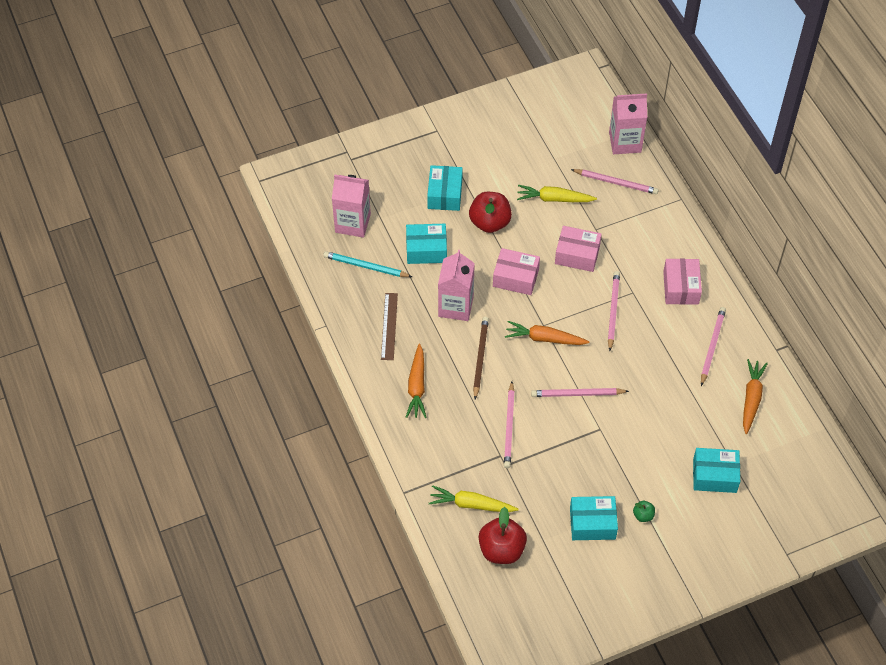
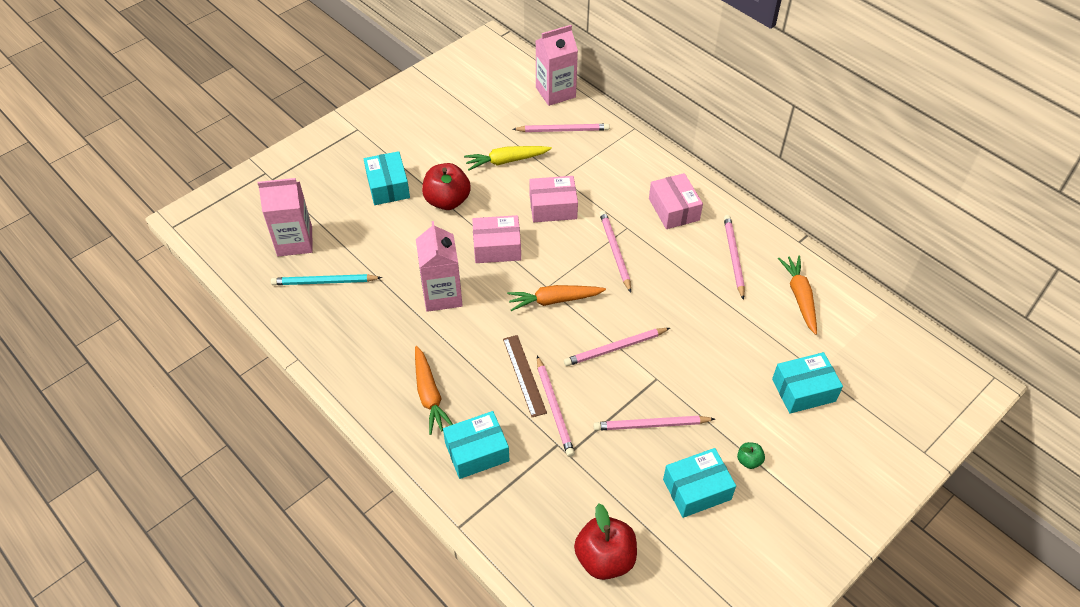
camera: 20 degrees left, 5 degrees down
brown ruler [381,293,398,360] -> brown ruler moved to [503,335,547,417]
turquoise box [406,224,447,264] -> turquoise box moved to [443,411,510,479]
yellow carrot [429,485,518,512] -> none
brown pencil [473,317,489,399] -> none
none -> pink pencil [594,416,715,431]

